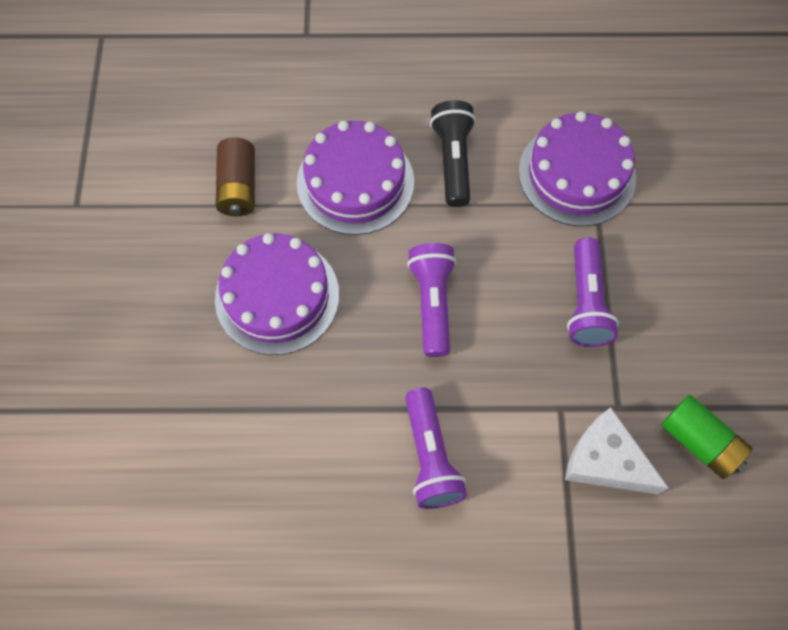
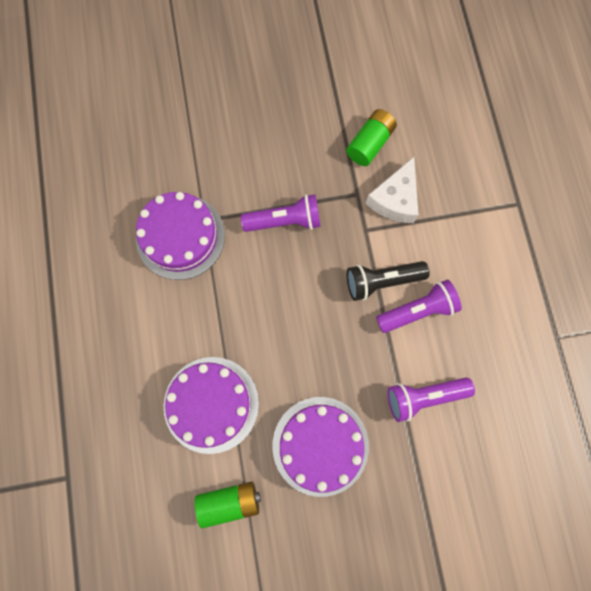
camera: 100 degrees left, 10 degrees up
brown battery [216,137,255,216] -> green battery [195,481,261,529]
purple flashlight [407,243,456,357] -> purple flashlight moved to [387,377,475,422]
black flashlight [430,100,476,207] -> black flashlight moved to [347,261,430,301]

